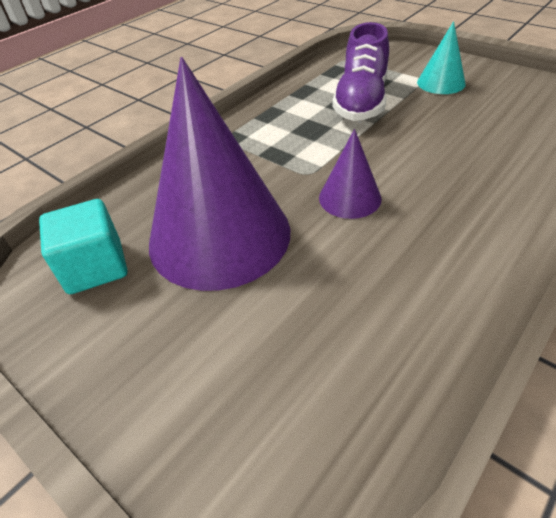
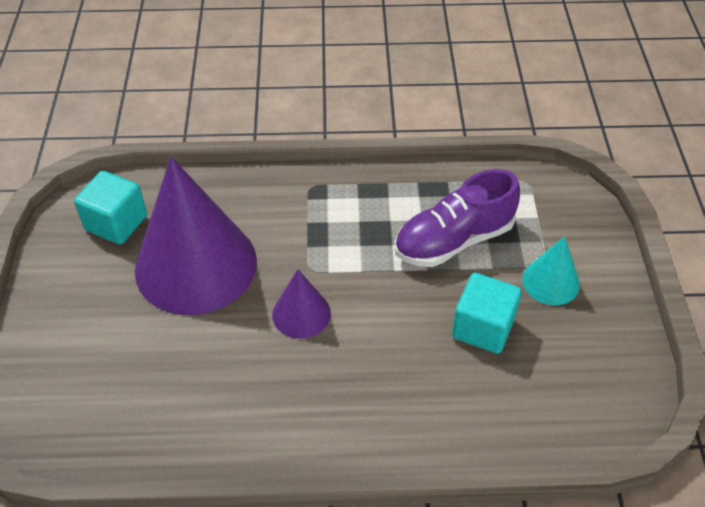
camera: 45 degrees right, 5 degrees up
none -> turquoise cube [452,273,522,354]

